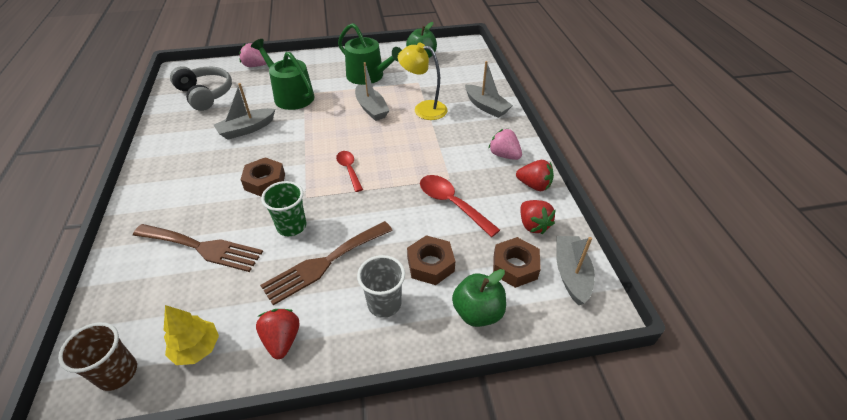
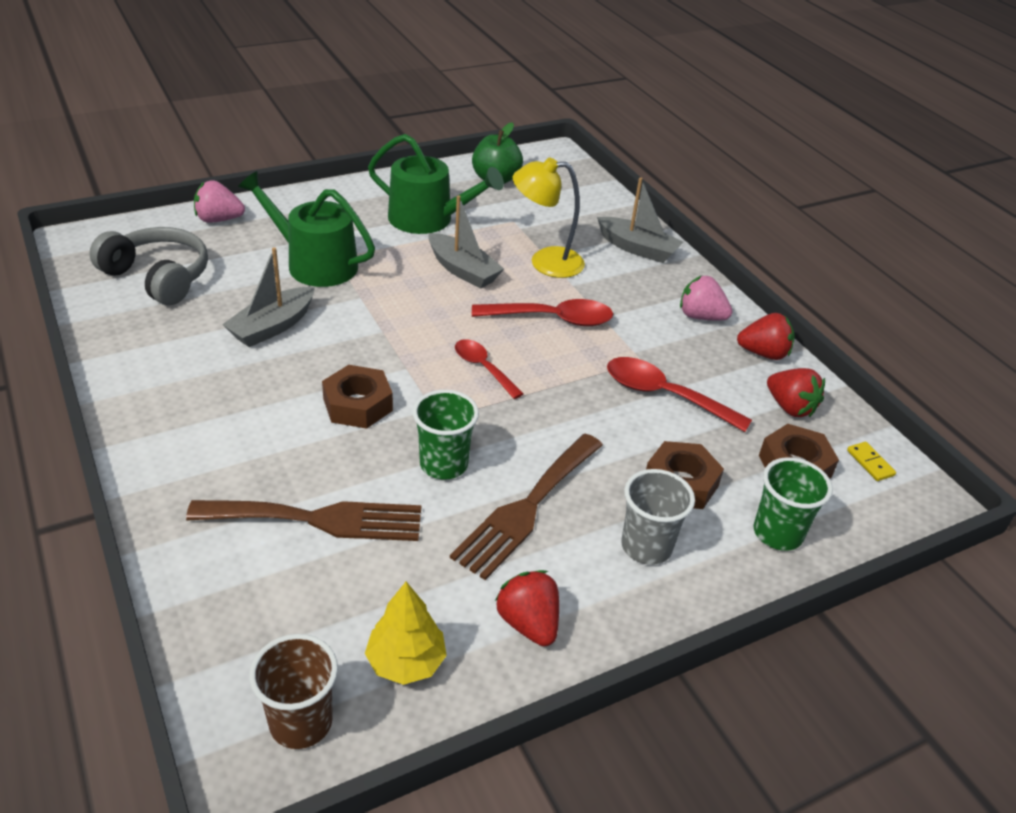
camera: 20 degrees left, 5 degrees down
green apple [452,269,506,327] -> green cup [754,457,833,551]
grey boat [556,236,595,305] -> yellow domino [847,442,896,481]
none -> red spoon [472,299,613,326]

